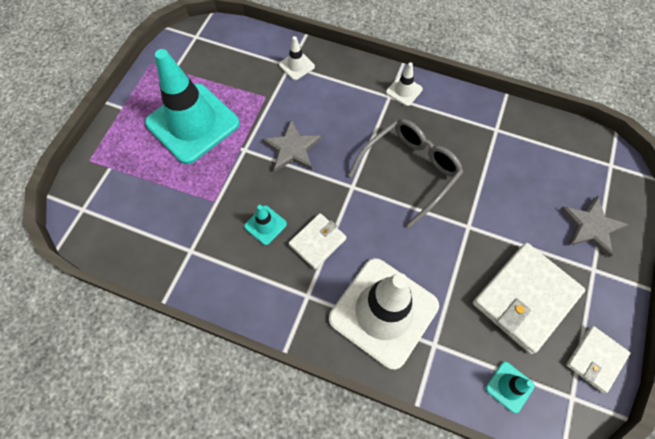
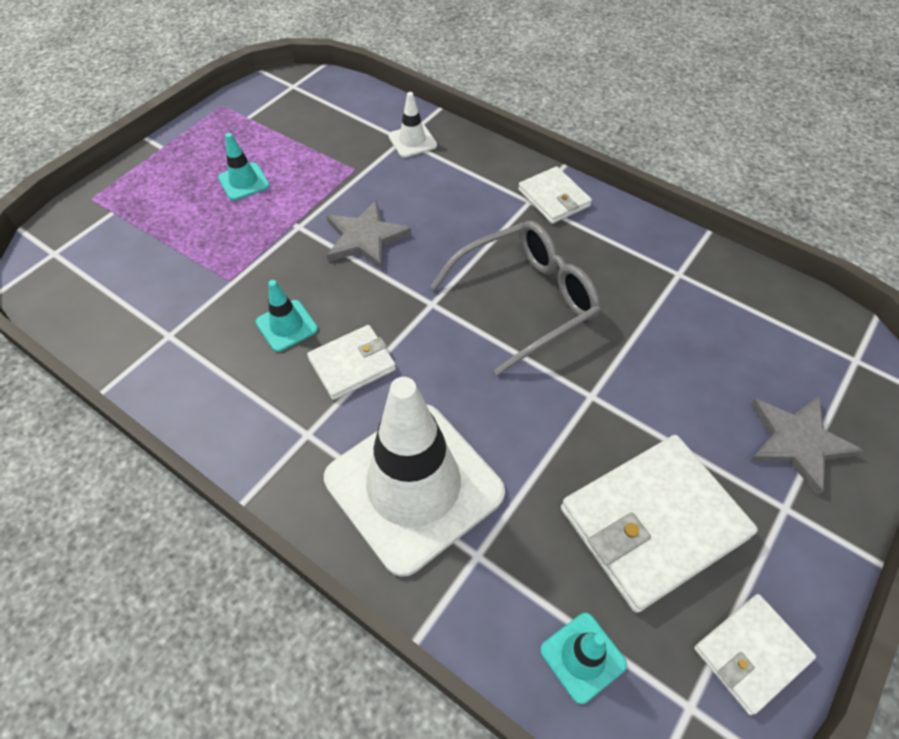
camera: 15 degrees right, 10 degrees down
turquoise traffic cone [145,49,240,164] -> turquoise traffic cone [218,133,270,201], size x0.41
white traffic cone [386,62,423,106] -> white wallet [518,166,592,224]

